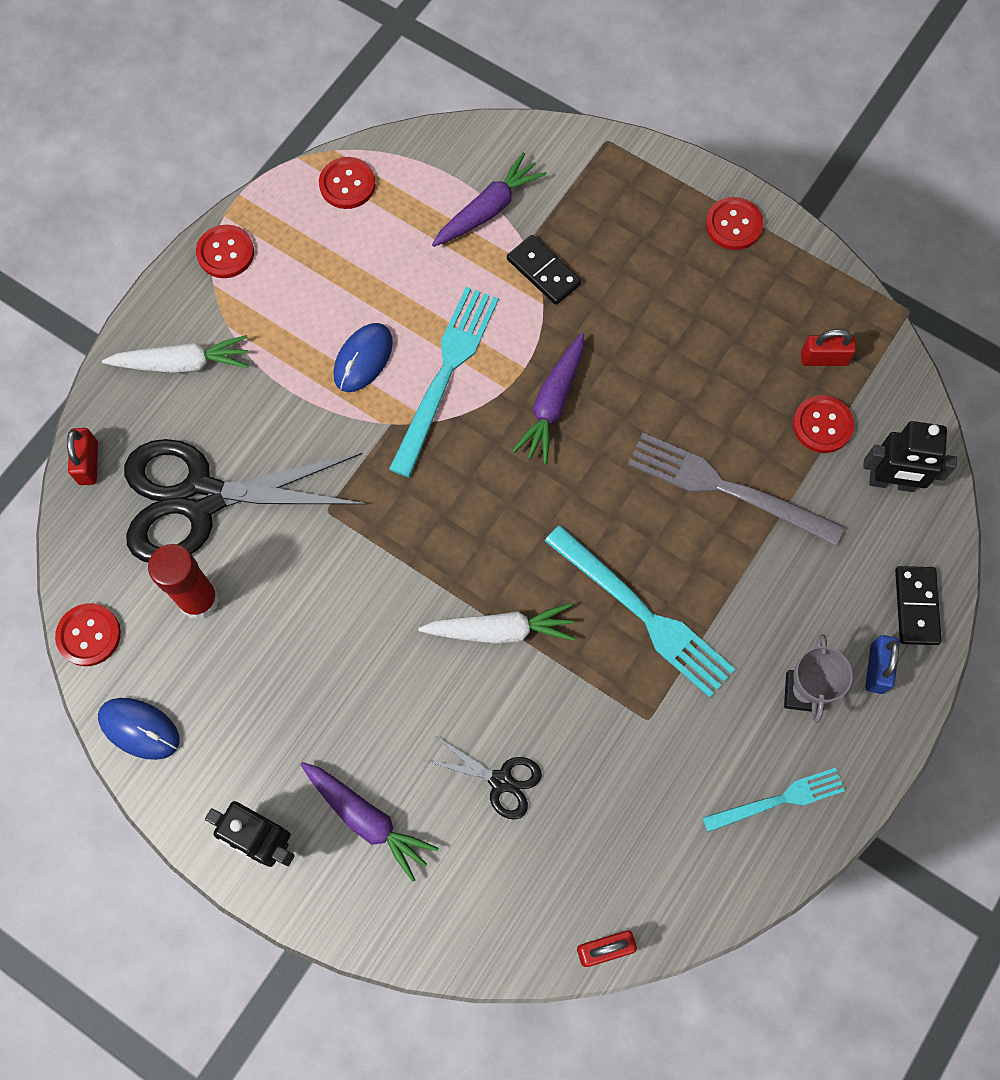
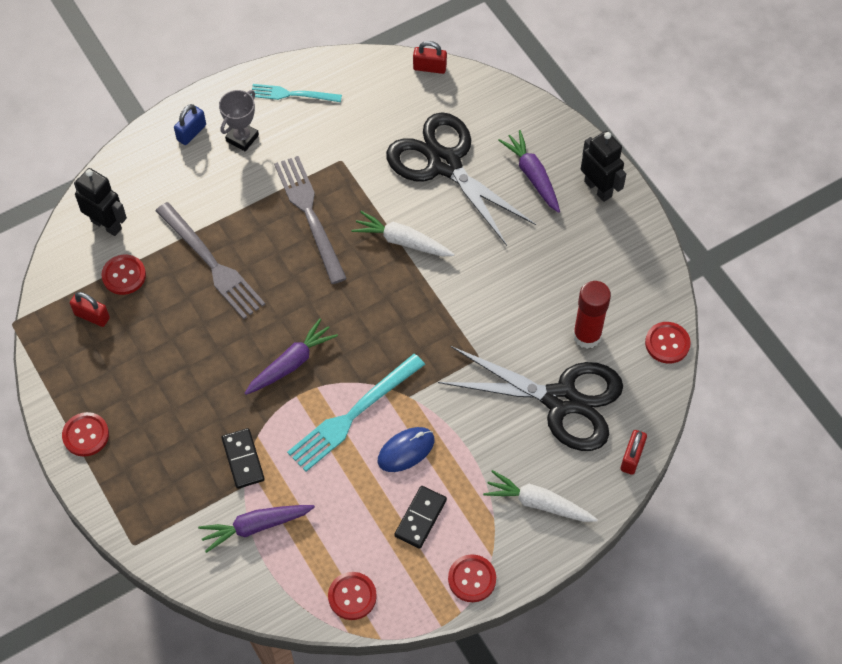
camera: 155 degrees left, 10 degrees down
blue mouse [98,698,180,760] -> none
black scissors [426,737,542,820] -> black scissors [386,112,536,246], size x2.25
turquoise fork [545,525,735,698] -> grey fork [274,156,347,284]
black domino [895,566,942,645] -> black domino moved to [394,486,447,549]

